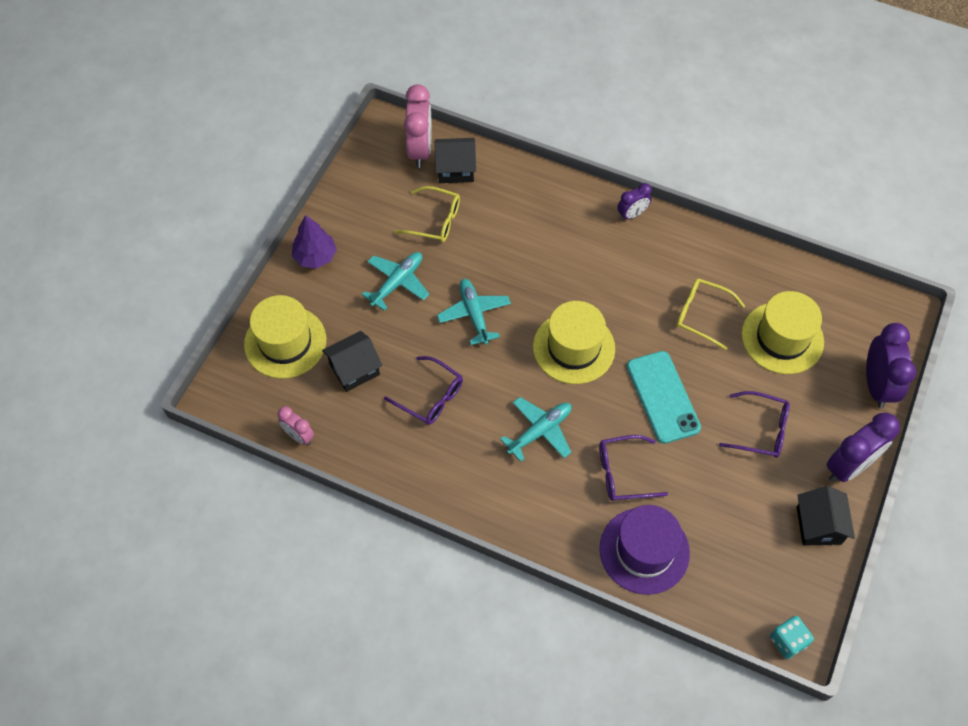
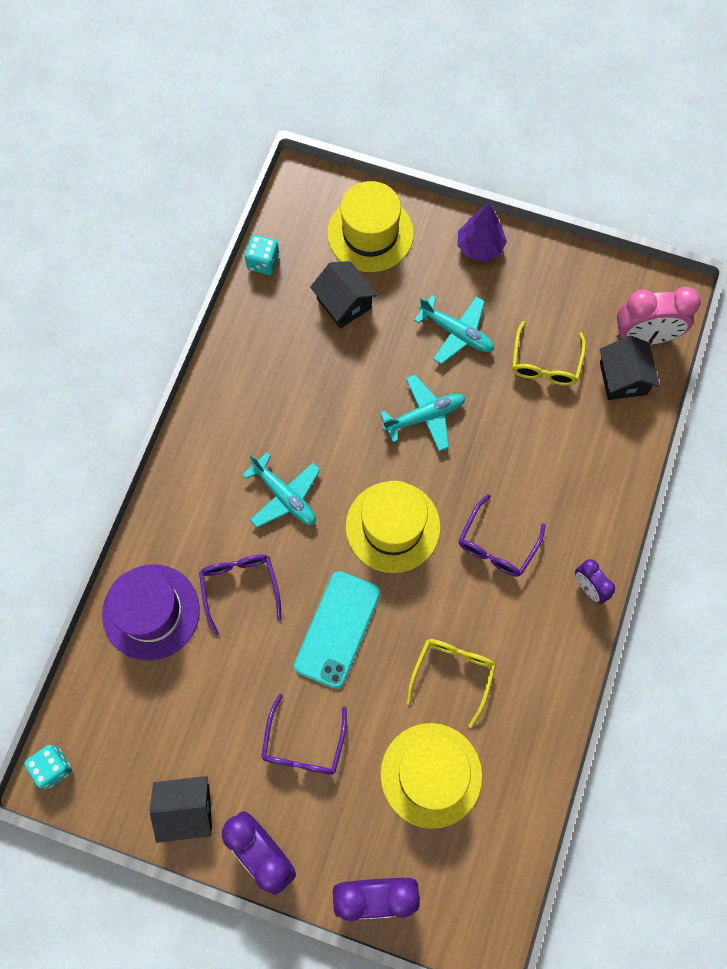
camera: 85 degrees right, 10 degrees up
pink clock [278,406,314,445] -> turquoise dice [245,235,279,275]
purple glasses [384,356,463,425] -> purple glasses moved to [459,494,546,577]
turquoise phone [627,351,701,444] -> turquoise phone turned 45 degrees counterclockwise [294,571,380,689]

